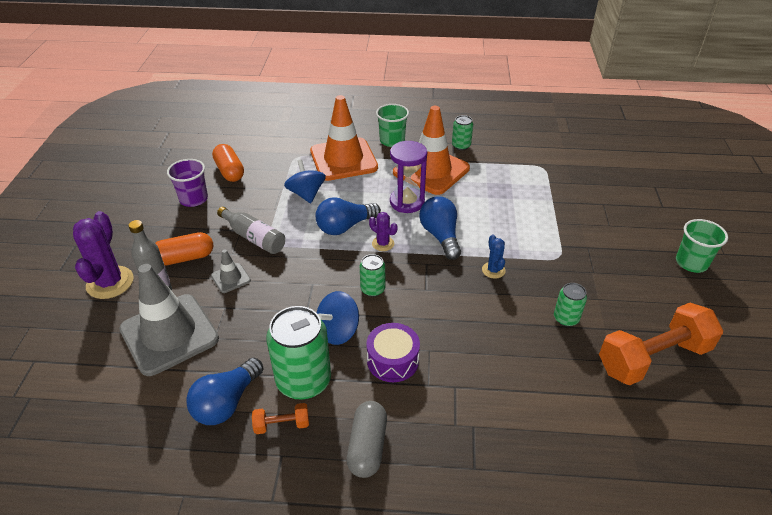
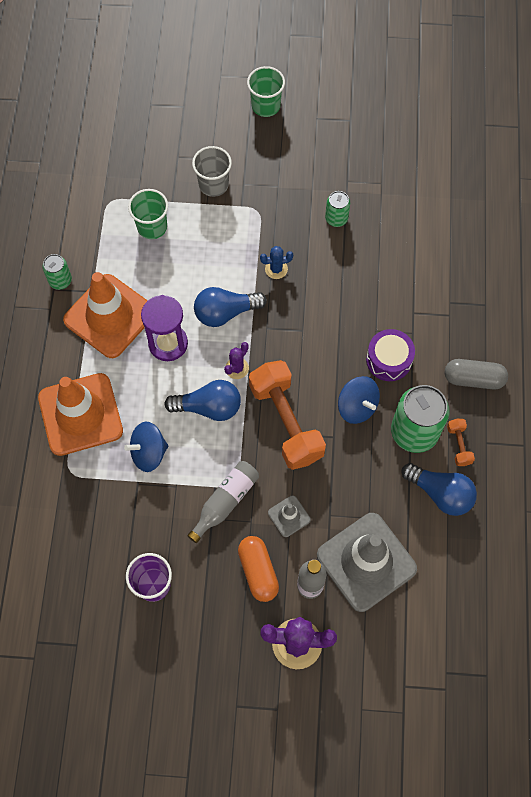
camera: 90 degrees left, 25 degrees up
orange capsule [212,144,244,182] -> none
blue light bulb [316,197,381,235] -> blue light bulb turned 60 degrees counterclockwise [164,380,241,421]
green can [360,254,385,297] -> none
green cup [376,104,409,147] -> green cup moved to [128,189,168,239]
orange dumbbell [599,303,723,386] -> orange dumbbell moved to [249,360,326,470]
none -> grey cup [192,146,232,197]

